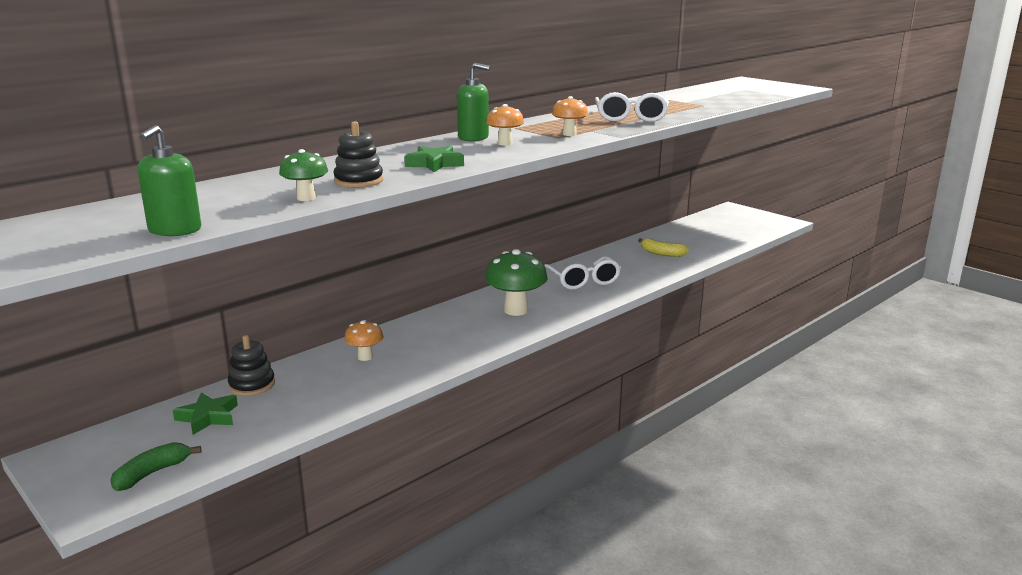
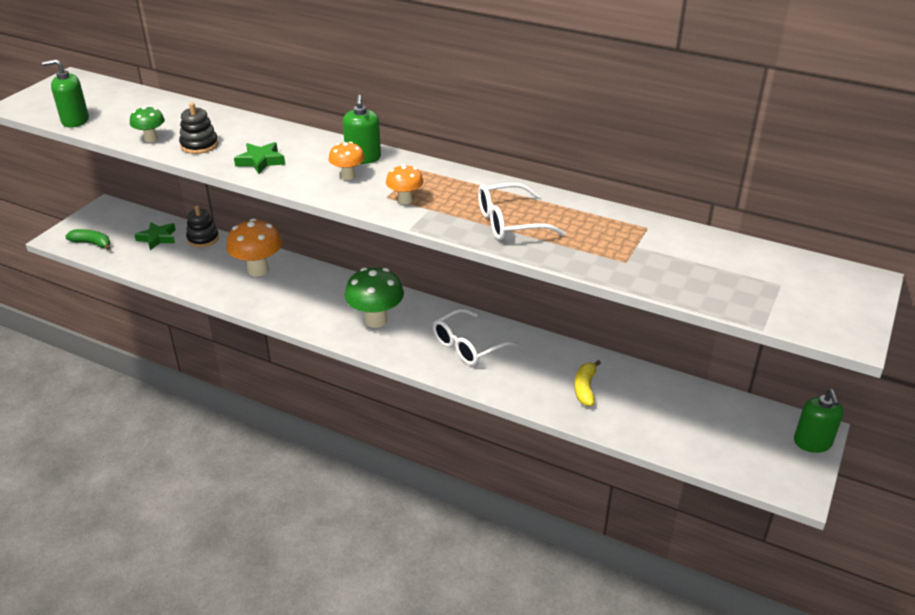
camera: 70 degrees right, 15 degrees up
orange mushroom [344,320,383,361] -> orange mushroom [226,218,282,277], size x1.81
none -> green soap dispenser [794,389,844,453]

